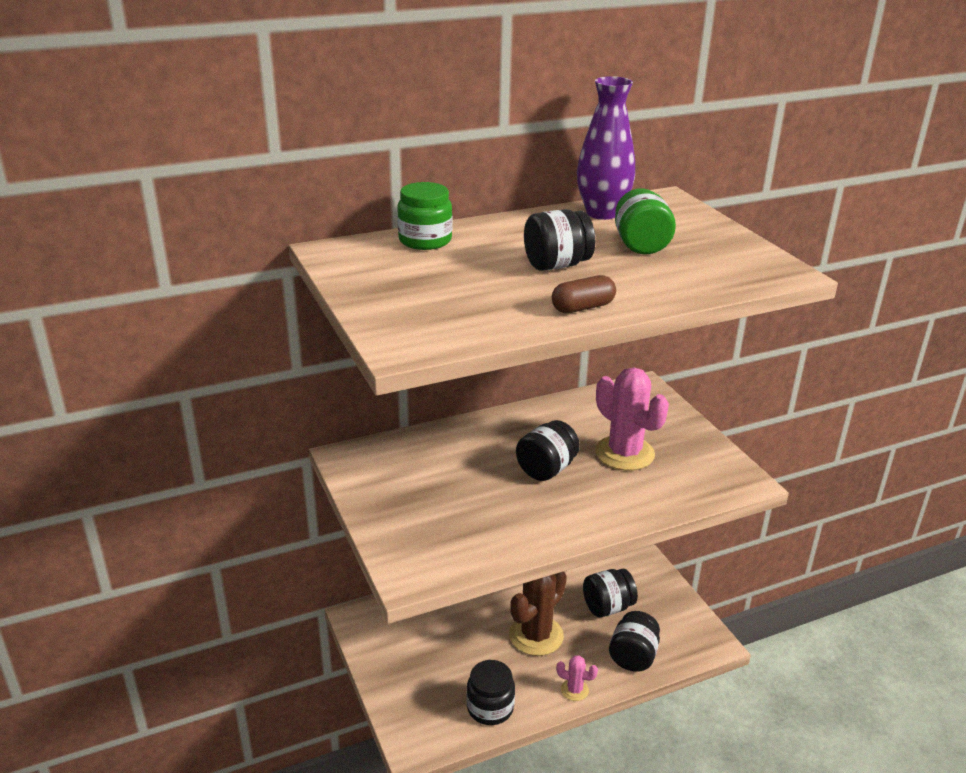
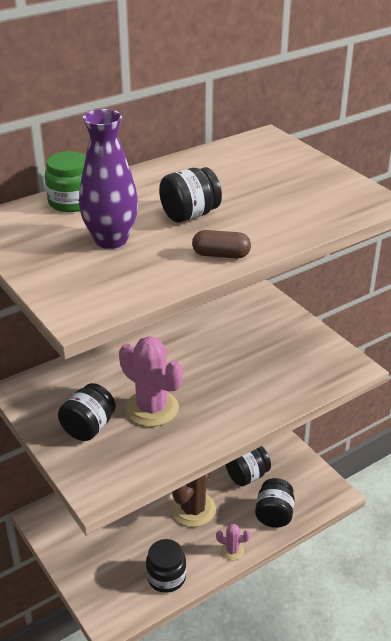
camera: 10 degrees left, 5 degrees up
black jar [516,420,580,481] -> black jar moved to [58,383,116,441]
brown capsule [552,275,616,313] -> brown capsule turned 45 degrees clockwise [192,230,251,259]
purple vase [577,76,635,220] -> purple vase moved to [79,109,138,249]
pink cactus [595,368,669,471] -> pink cactus moved to [119,336,183,427]
green jar [615,188,676,254] -> none

